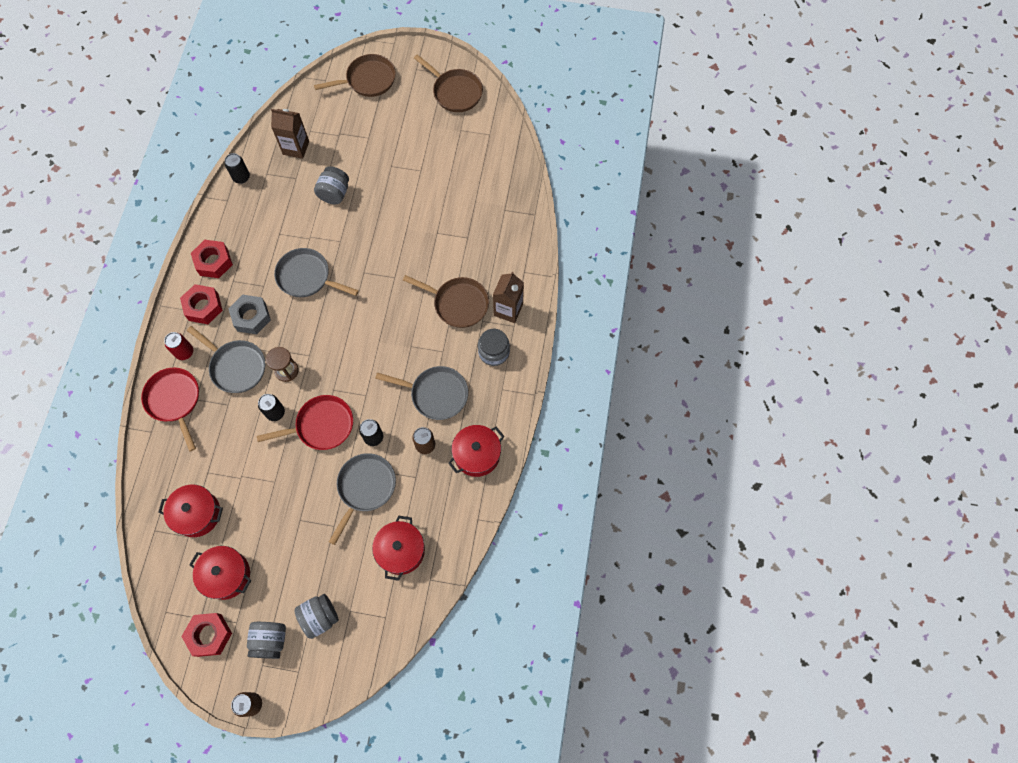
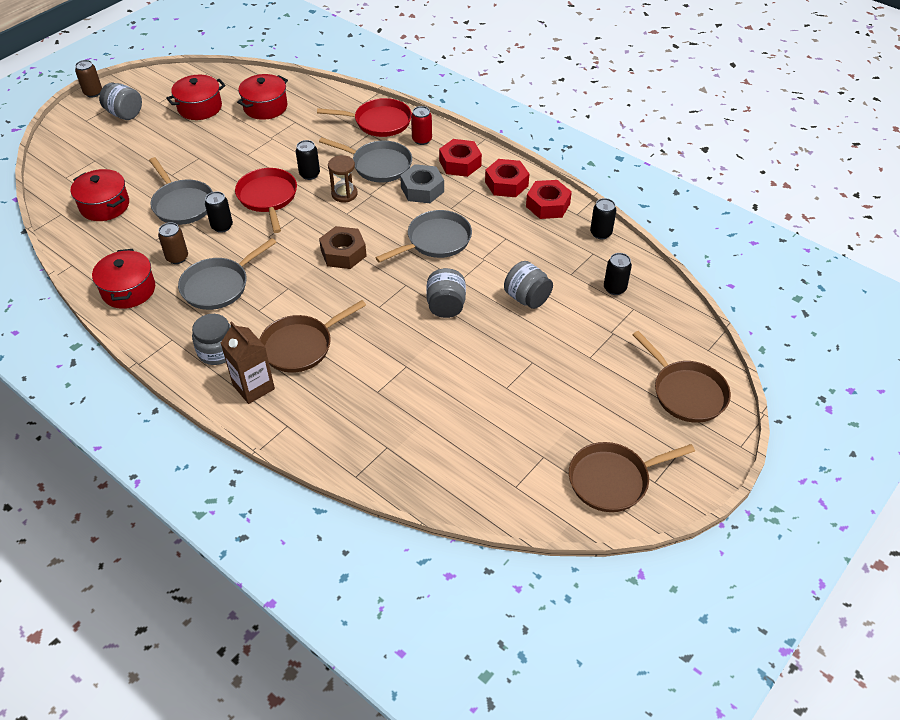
camera: 120 degrees right, 20 degrees down
red nut [181,613,232,657] -> red nut moved to [526,180,572,219]
grey pan [187,326,265,393] -> grey pan turned 135 degrees counterclockwise [319,137,412,182]
red pan [257,395,353,450] -> red pan turned 150 degrees clockwise [235,168,297,233]
brown carton [271,109,309,159] -> black can [604,253,632,295]
grey jar [295,594,339,639] -> grey jar moved to [426,268,466,318]
brown pan [314,54,396,97] -> brown pan turned 45 degrees counterclockwise [633,331,731,423]
none -> brown nut [319,226,367,269]

